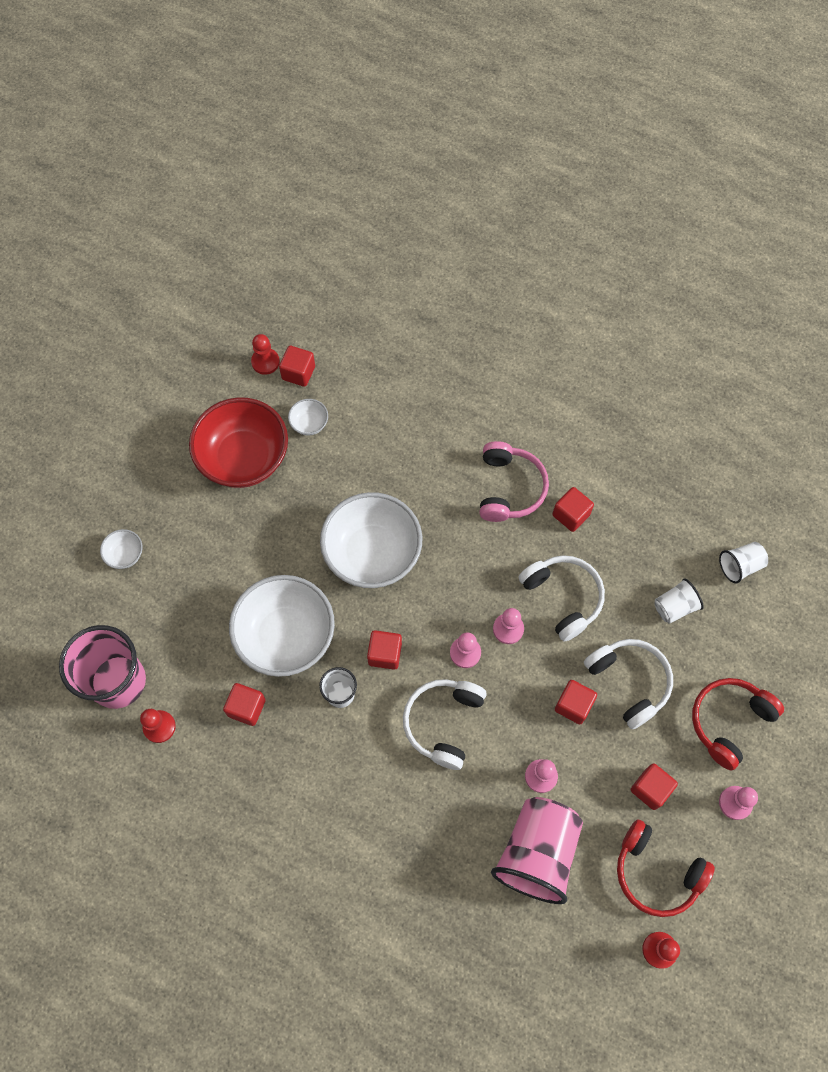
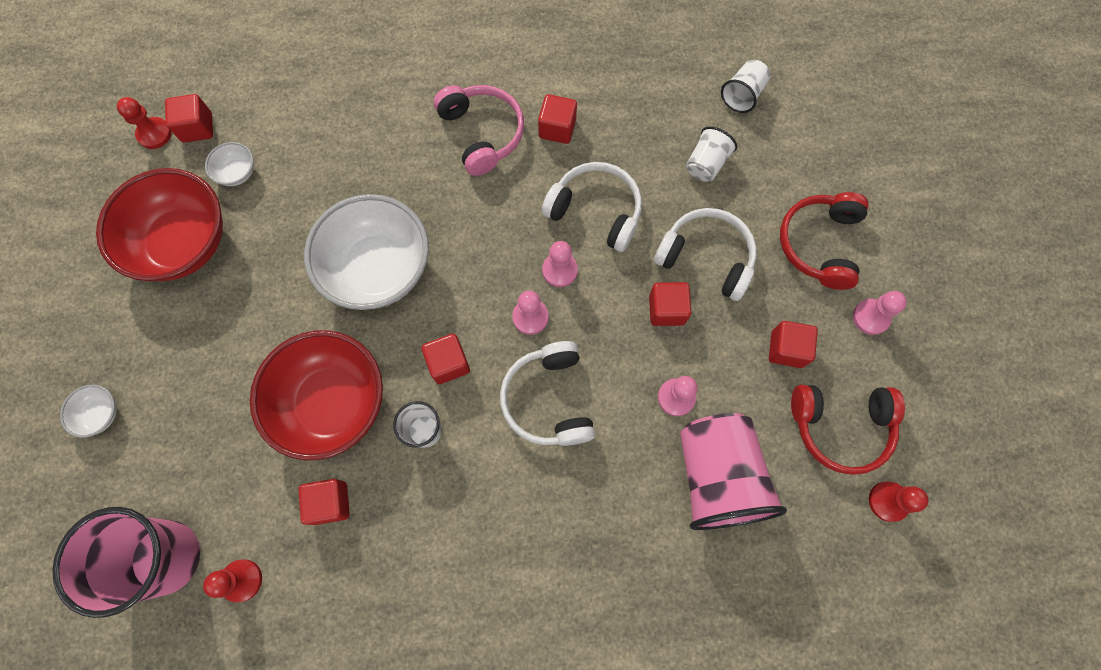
camera: 30 degrees left, 5 degrees up
white bowl [229,575,335,677] -> red bowl [250,330,383,460]

